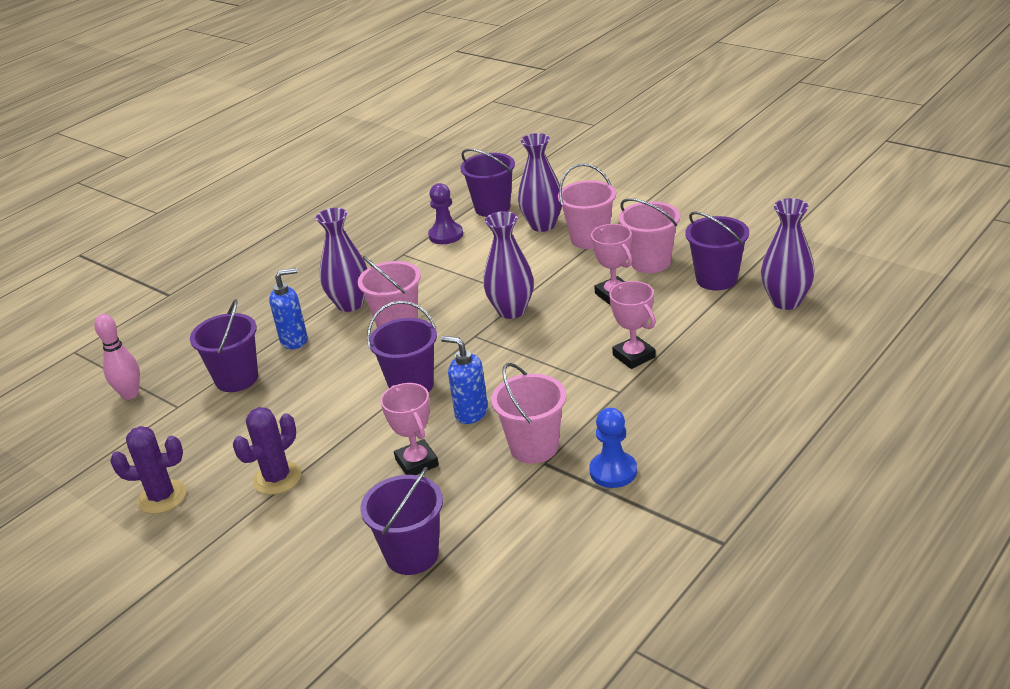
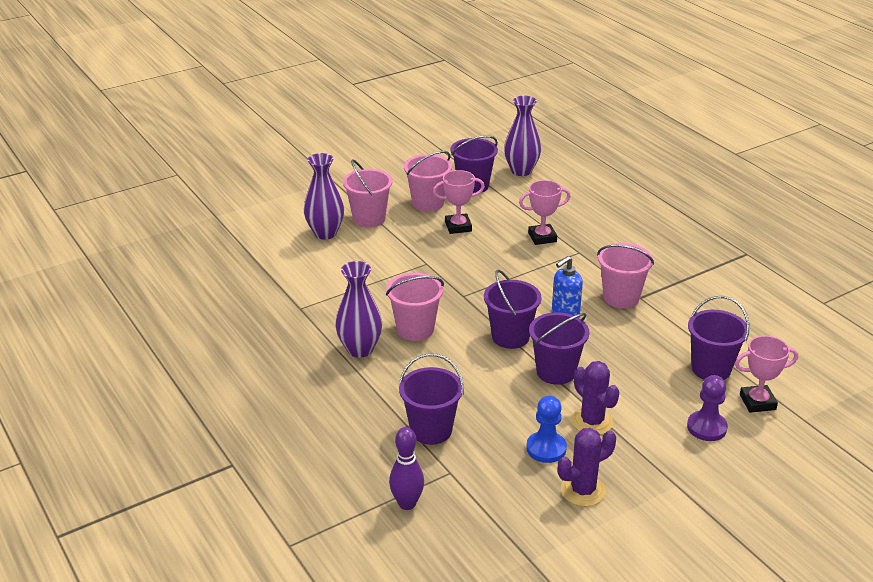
camera: 75 degrees left, 0 degrees up
pink bowling pin [94,314,140,400] -> purple bowling pin [389,427,424,510]
purple cactus [110,426,186,514] -> purple cactus turned 45 degrees clockwise [558,428,616,507]
blue soap dispenser [269,268,308,349] -> none
pink trophy [381,383,439,475] -> pink trophy moved to [735,336,798,413]
purple pawn [428,183,463,244] -> purple pawn moved to [687,375,728,441]
purple bucket [460,149,515,217] -> purple bucket moved to [529,312,589,385]
purple vase [483,211,534,319] -> none
blue pawn [589,408,637,488] -> blue pawn moved to [526,396,567,463]

